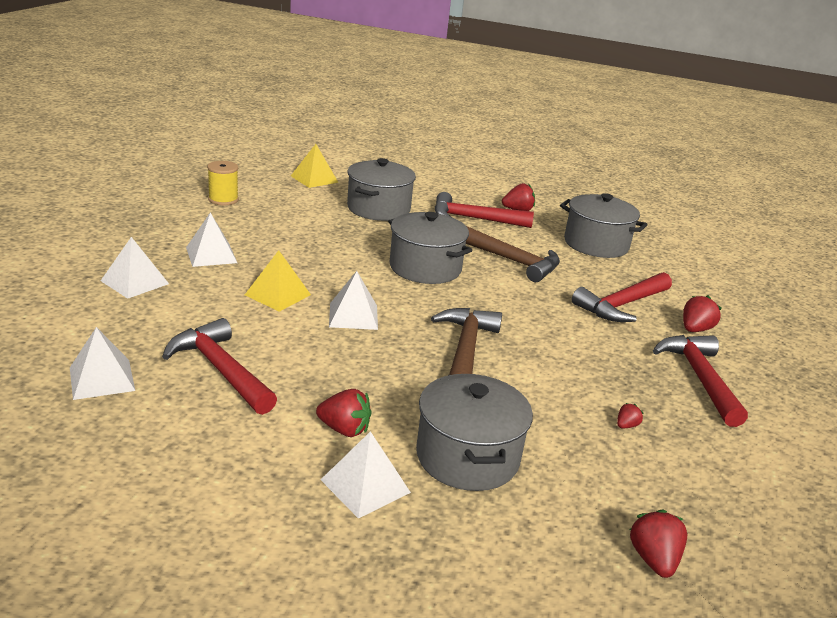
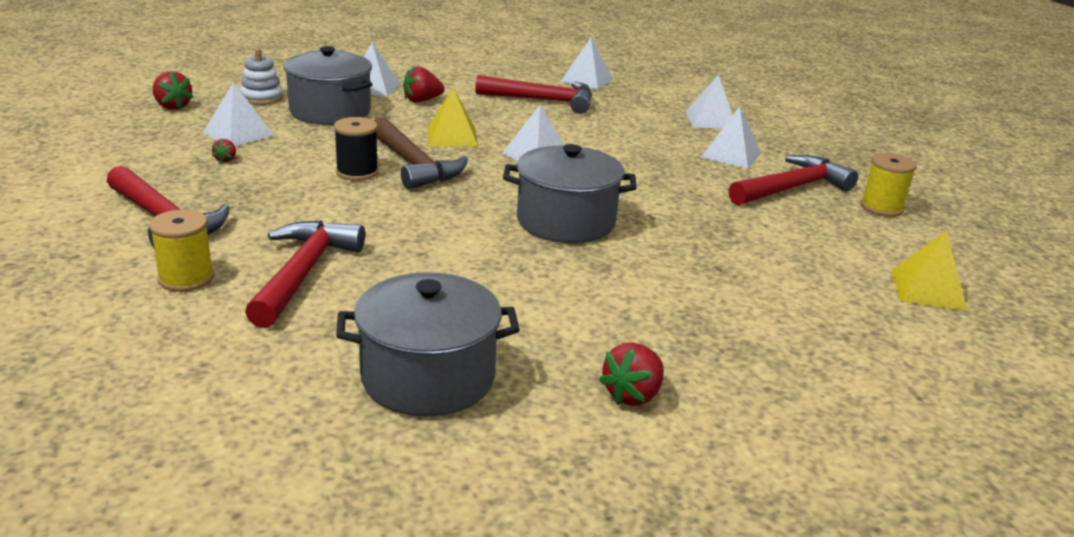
camera: 140 degrees right, 0 degrees up
yellow pyramid [245,250,311,312] -> yellow pyramid moved to [428,87,478,147]
grey pot [347,158,416,221] -> none
red hammer [435,192,534,228] -> red hammer moved to [729,155,858,205]
brown hammer [466,226,560,282] -> none
red strawberry [683,295,722,332] -> yellow spool [149,210,214,292]
none -> white pyramid [203,83,274,146]
none -> white stacking toy [240,49,283,105]
none -> black spool [334,117,379,181]

